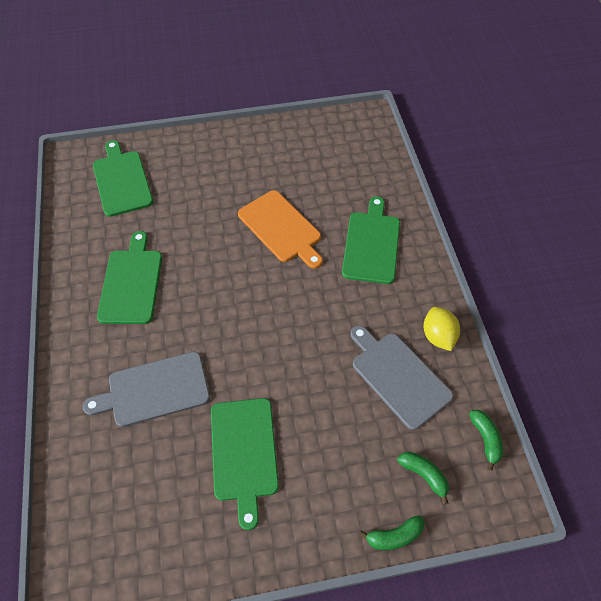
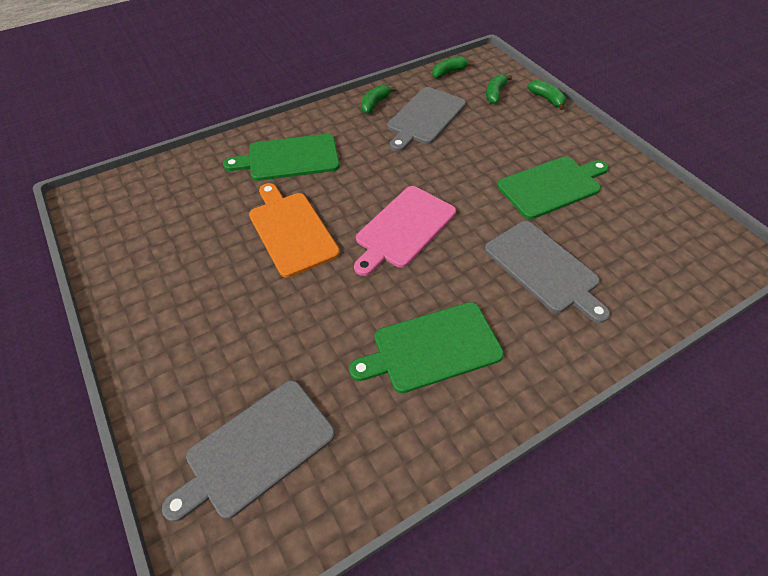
camera: 110 degrees left, 5 degrees down
green cutting board [93,140,153,217] -> grey cutting board [162,380,335,522]
orange cutting board [238,190,323,268] -> orange cutting board turned 60 degrees counterclockwise [249,183,340,278]
yellow lemon [424,307,460,351] -> green banana [361,84,396,114]
none -> pink cutting board [354,186,456,276]

